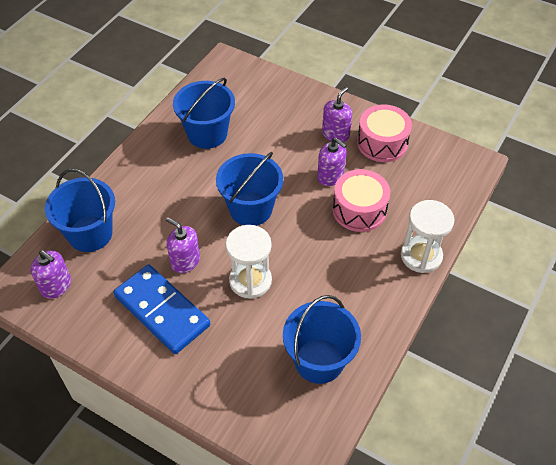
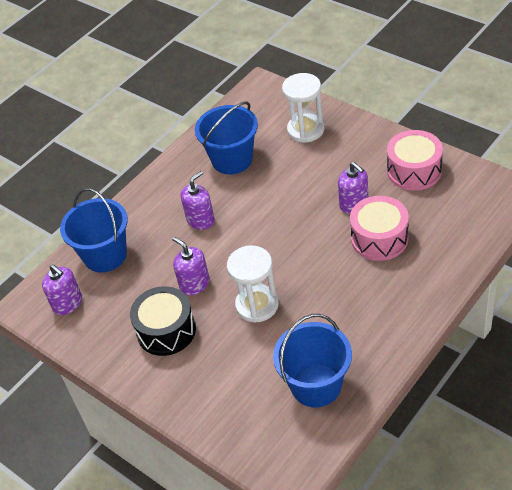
camera: 15 degrees right, 5 degrees down
blue domino [114,265,210,354] -> black drum [130,286,196,356]
blue bucket [216,152,283,226] -> none
purple soap dispenser [322,87,352,142] -> purple soap dispenser moved to [181,171,215,230]
white hourglass [401,200,454,273] -> white hourglass moved to [282,73,324,143]

